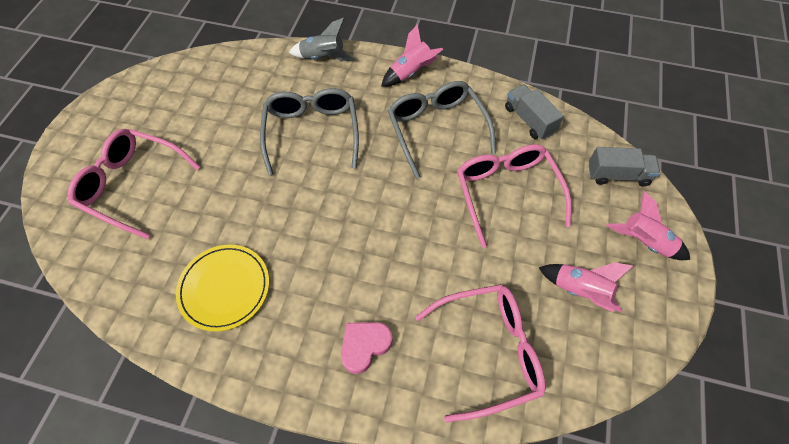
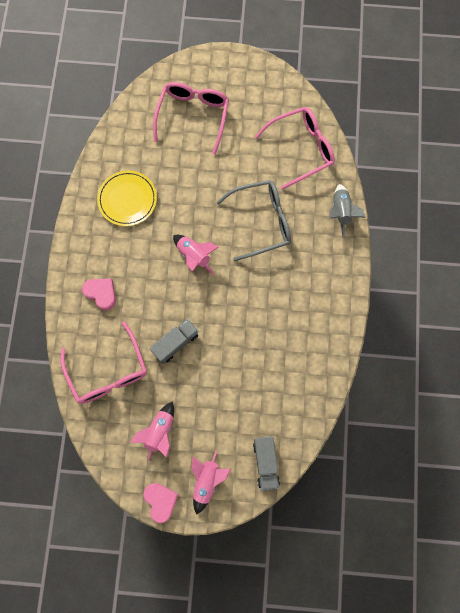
camera: 80 degrees right, 15 degrees up
pink rocket [381,24,443,87] -> pink rocket moved to [173,235,219,275]
grey glasses [388,81,496,178] -> none
pink glasses [457,144,571,248] -> pink glasses moved to [255,107,335,190]
grey truck [505,84,564,140] -> grey truck moved to [150,319,198,364]
none -> pink heart [144,483,178,524]

